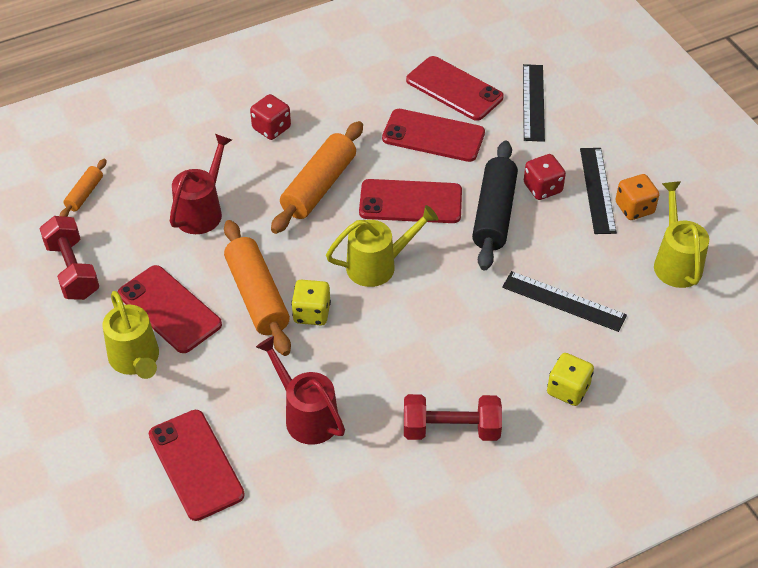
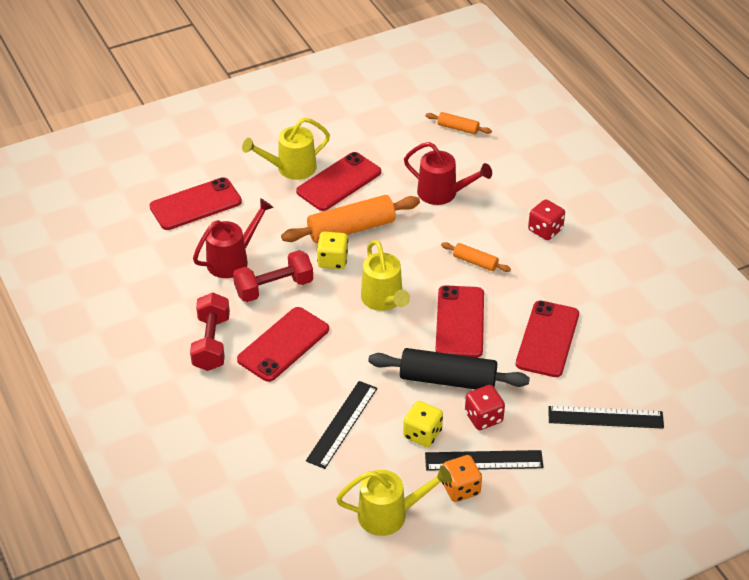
camera: 90 degrees right, 5 degrees down
red dumbbell [39,216,99,300] -> red dumbbell moved to [233,250,313,302]
orange rolling pin [271,121,363,234] -> orange rolling pin [441,242,511,272], size x0.51
red phone [406,56,504,121] -> red phone moved to [237,307,329,382]
yellow dice [547,353,594,406] -> yellow dice moved to [403,401,443,447]

